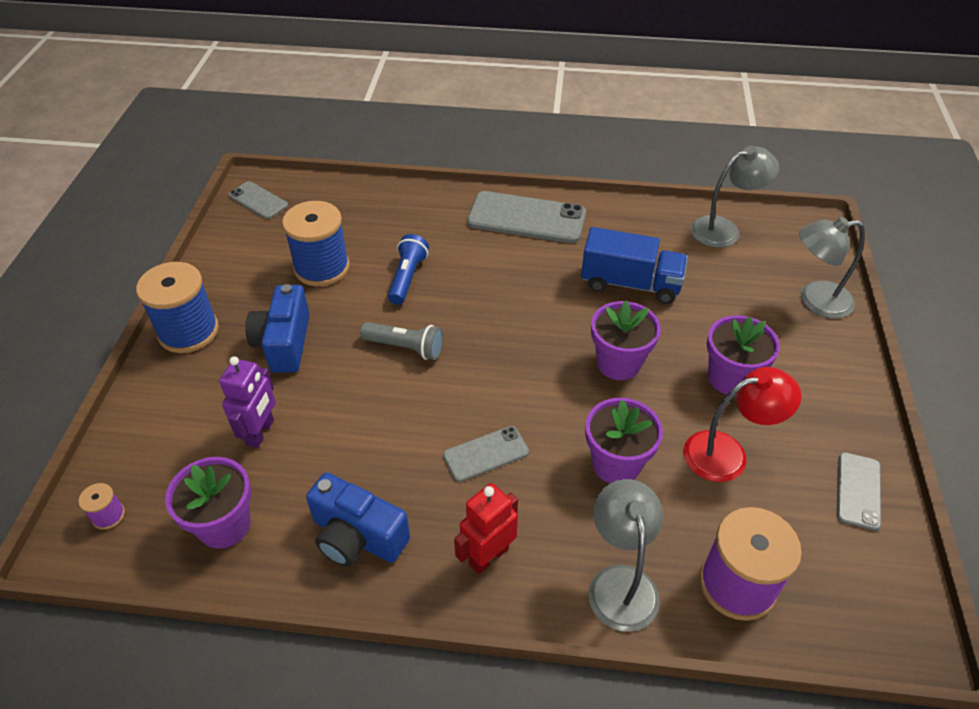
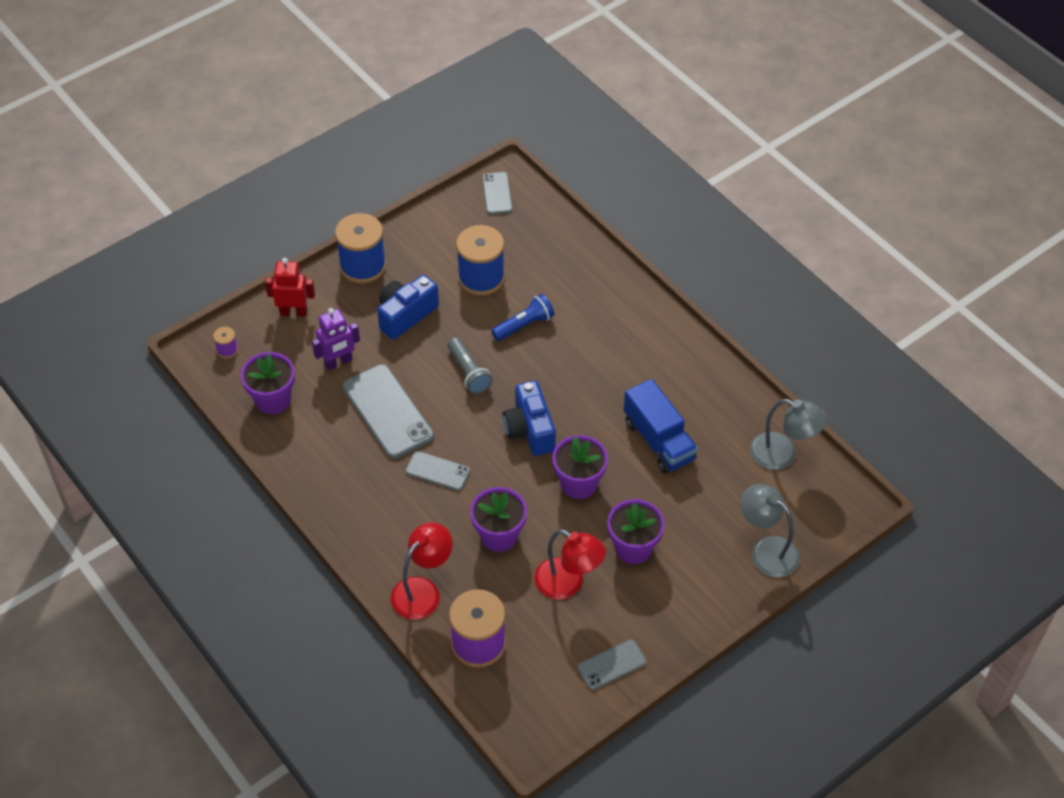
camera: 45 degrees right, 5 degrees up
blue camera [306,472,410,567] -> blue camera moved to [503,381,556,456]
red robot [454,483,518,574] -> red robot moved to [265,258,315,317]
grey phone [467,191,586,243] -> grey phone moved to [342,364,434,459]
grey lamp [589,479,663,632] -> red lamp [391,522,453,620]

